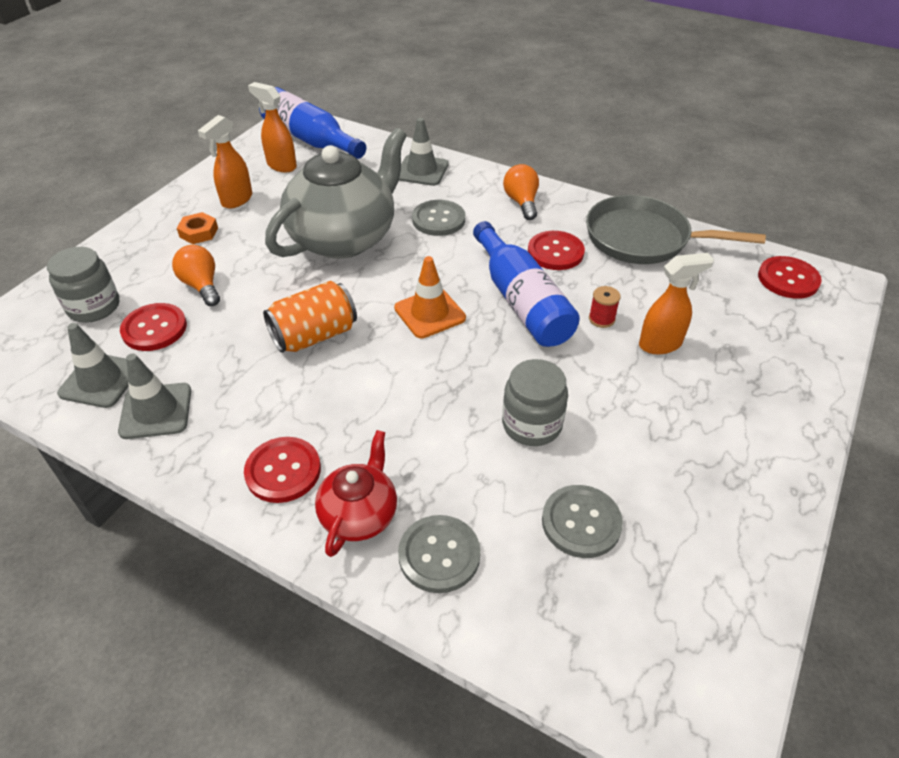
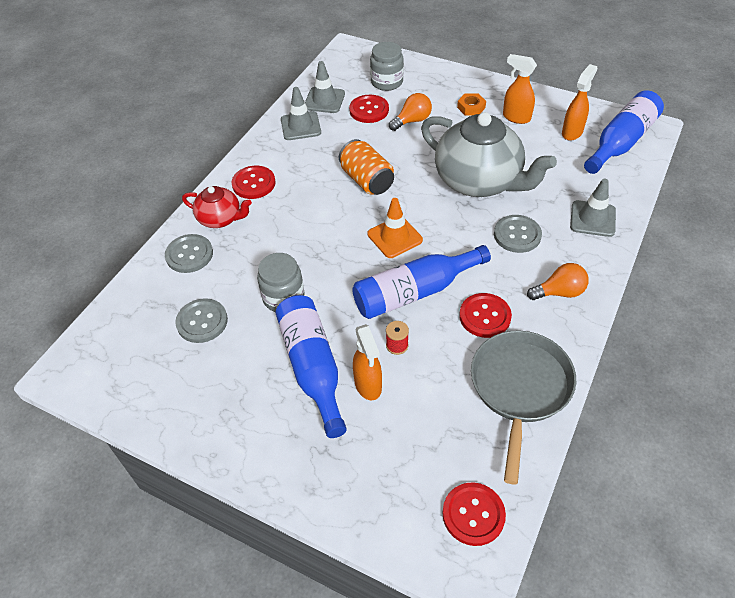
camera: 90 degrees right, 5 degrees up
none -> blue bottle [275,295,347,438]

